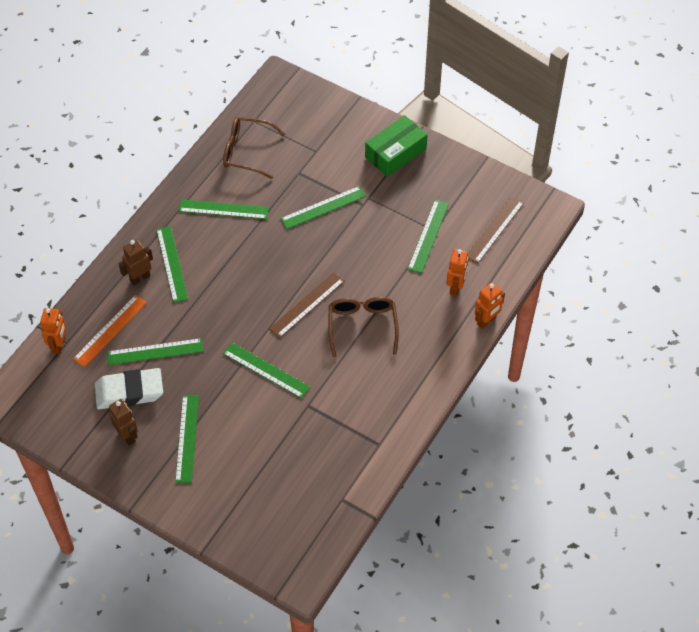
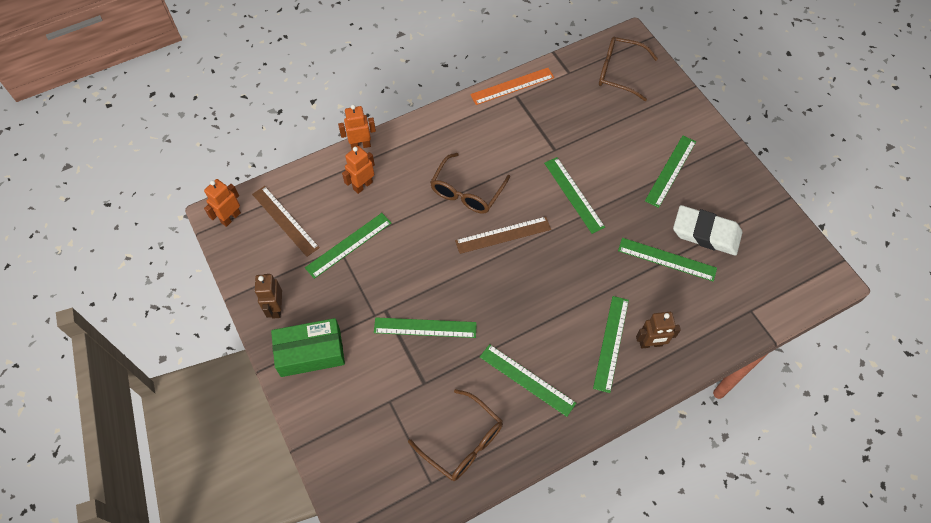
camera: 150 degrees left, 5 degrees up
orange robot [40,308,67,354] -> orange robot moved to [204,179,241,227]
orange ruler [73,295,147,367] -> orange ruler moved to [470,68,554,105]
brown robot [109,399,138,445] -> brown robot moved to [255,274,282,319]
brown ruler [468,196,524,264] -> brown ruler turned 75 degrees clockwise [252,186,320,257]
none -> brown glasses [599,37,658,101]

